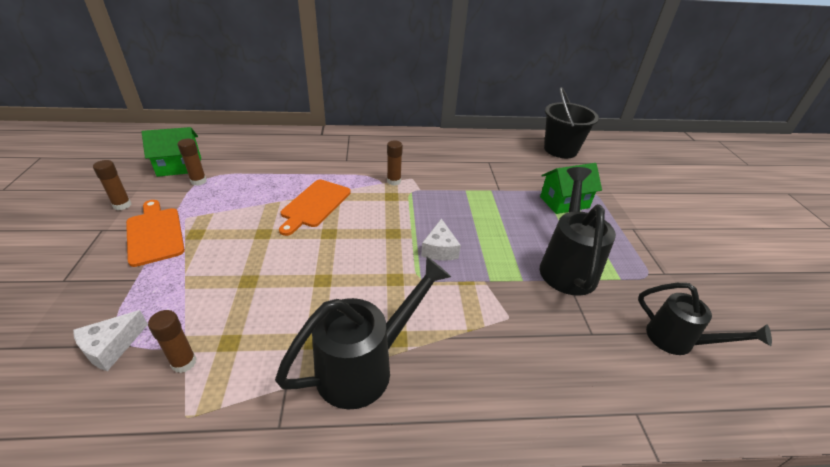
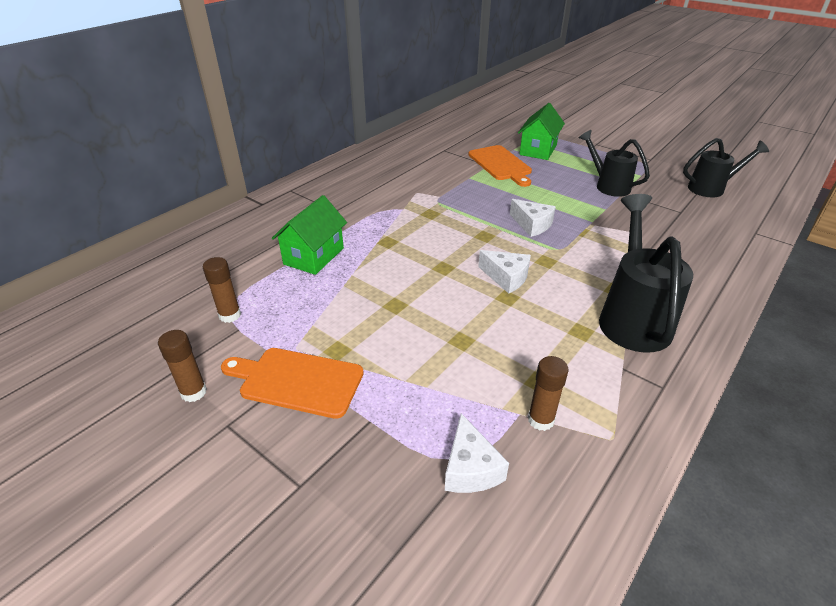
camera: 45 degrees left, 0 degrees up
green house [142,127,201,177] -> green house moved to [272,195,347,275]
orange cutting board [279,180,351,236] -> orange cutting board moved to [469,145,532,187]
brown glue stick [387,140,403,186] -> none
black watering can [540,167,616,296] -> black watering can [579,130,650,197], size x0.66
black bucket [544,87,599,158] -> none
none -> white cheese [478,250,531,294]

